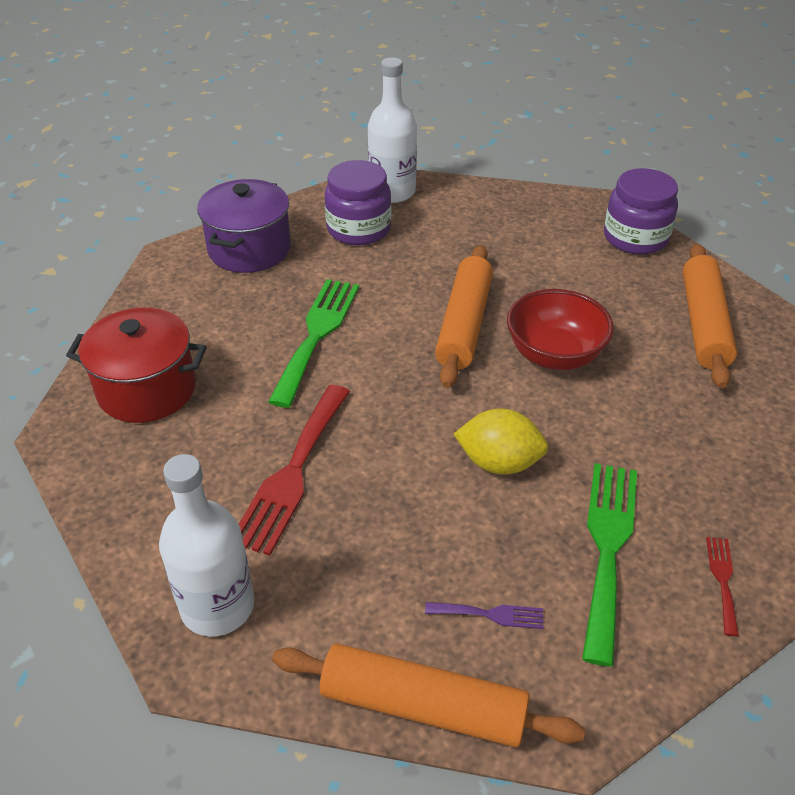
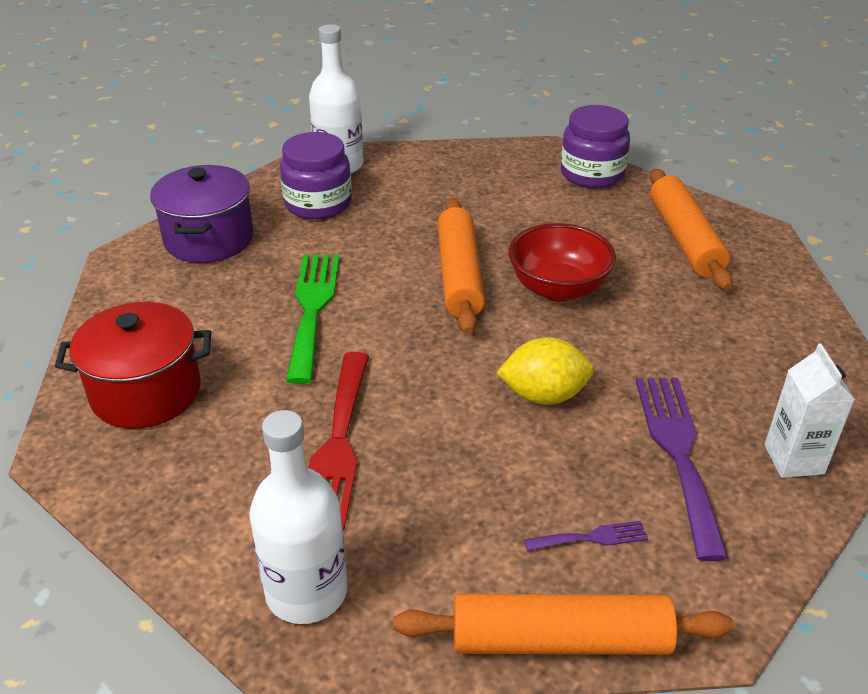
camera: 15 degrees left, 5 degrees down
green fork [582,463,637,667] -> purple fork [636,378,728,561]
red fork [706,537,739,636] -> white carton [764,344,855,478]

